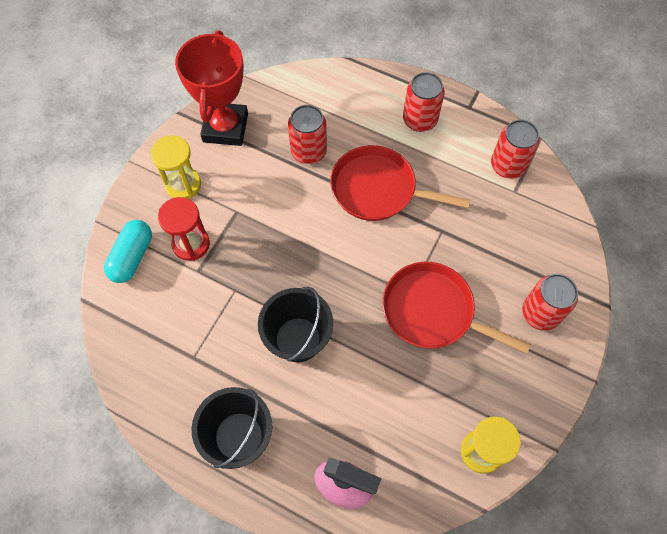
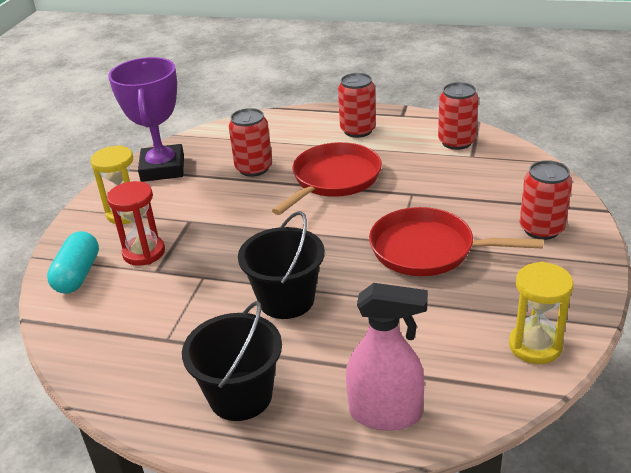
camera: 10 degrees left, 30 degrees down
red trophy [175,30,248,146] -> purple trophy [108,57,184,182]
red pan [330,145,470,221] -> red pan turned 120 degrees clockwise [272,142,382,215]

